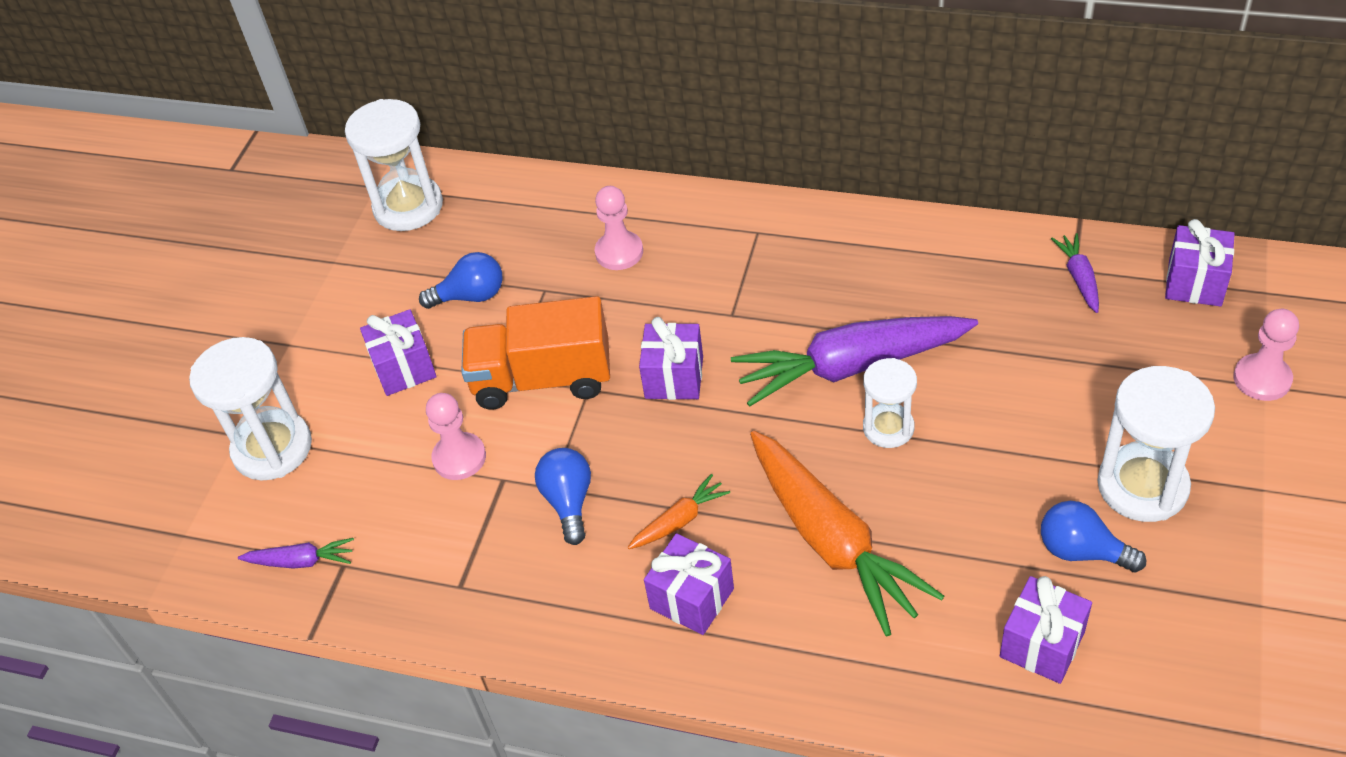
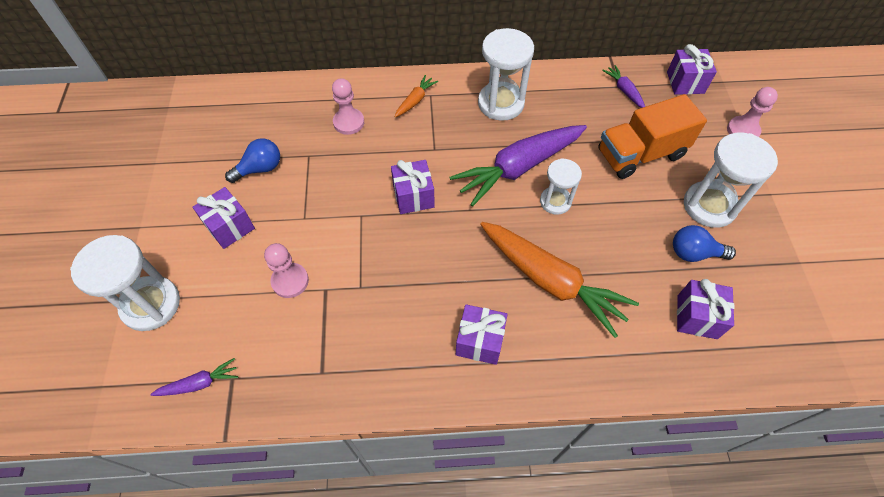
camera: 25 degrees left, 10 degrees up
white hourglass [345,99,443,231] -> white hourglass moved to [478,28,534,121]
orange truck [461,296,610,410] -> orange truck moved to [599,94,707,179]
blue light bulb [535,448,591,545] -> none
orange carrot [627,474,730,549] -> orange carrot moved to [394,75,438,117]

